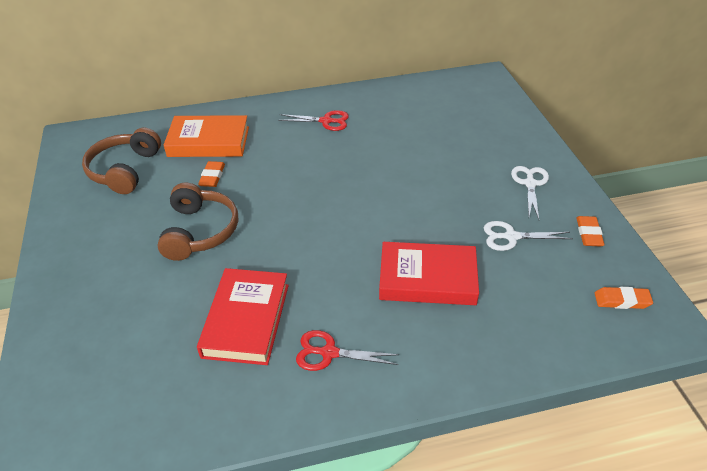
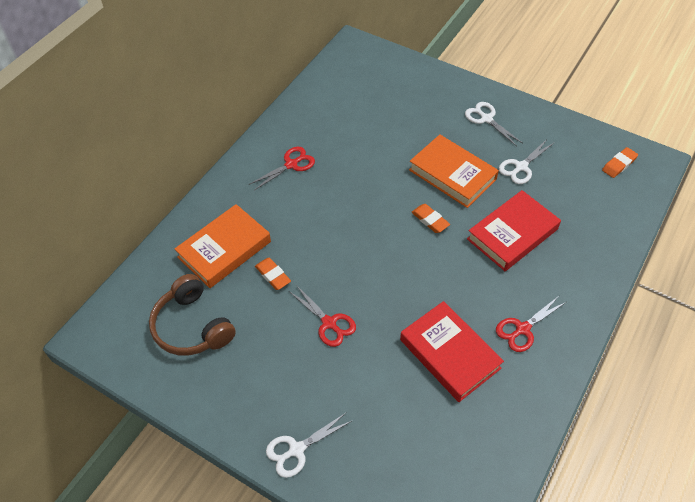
camera: 45 degrees left, 10 degrees up
brown headphones [158,183,238,261] -> red scissors [289,285,356,347]
orange eraser [576,216,605,246] -> orange eraser moved to [411,204,450,233]
none -> white scissors [266,413,351,478]
none -> orange book [409,134,499,208]

